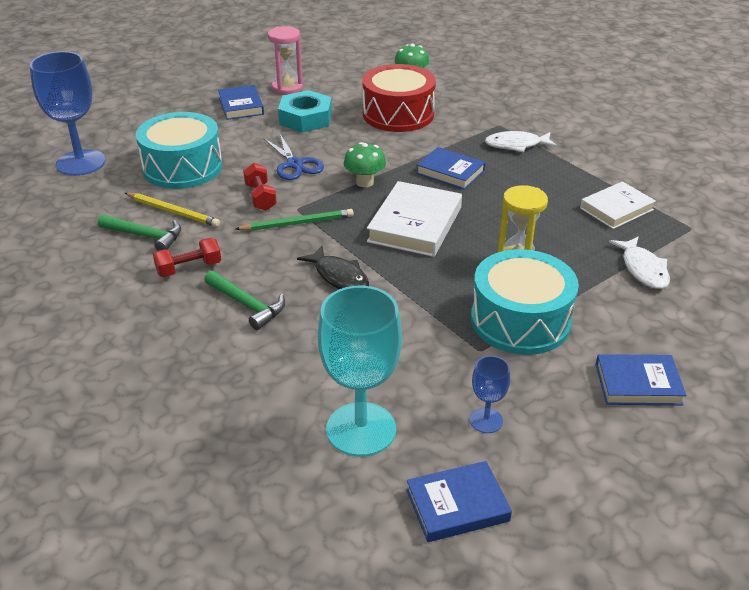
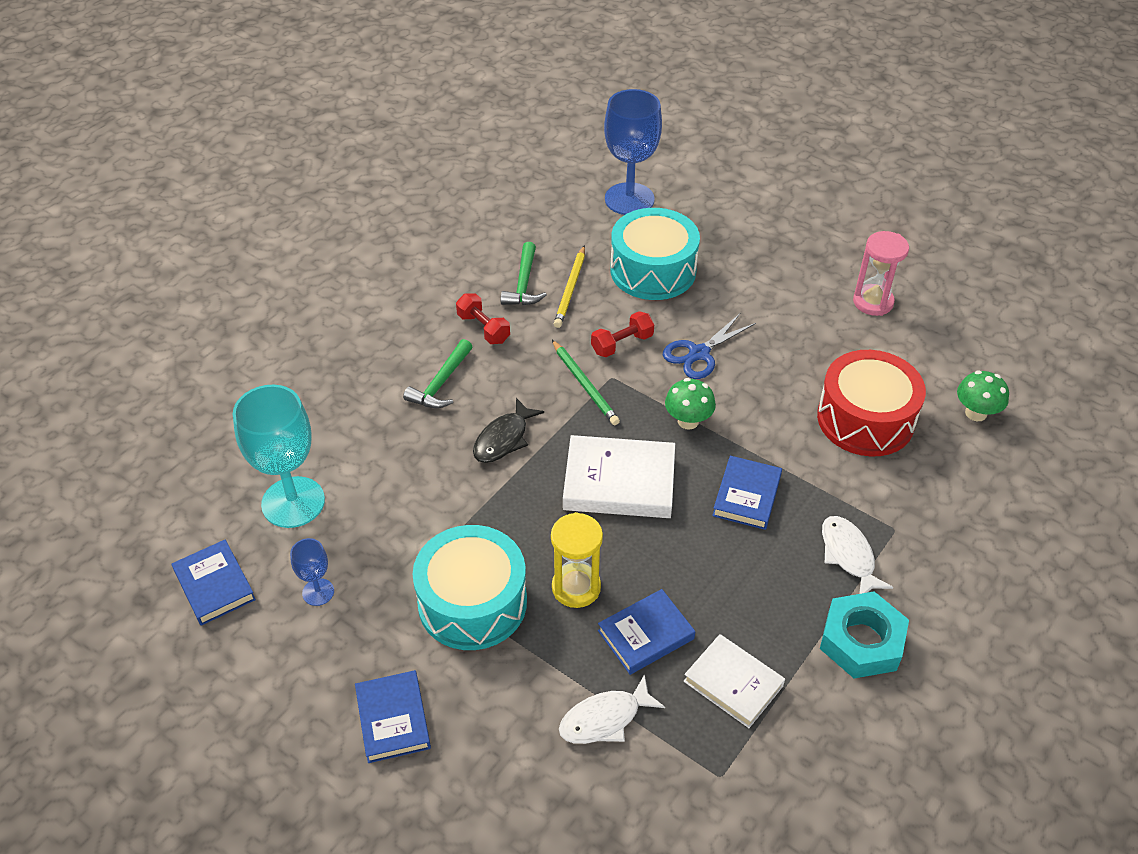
camera: 75 degrees right, 10 degrees up
blue book [218,85,264,120] -> blue book moved to [598,589,695,675]
turquoise nut [278,90,332,133] -> turquoise nut moved to [820,591,909,679]

